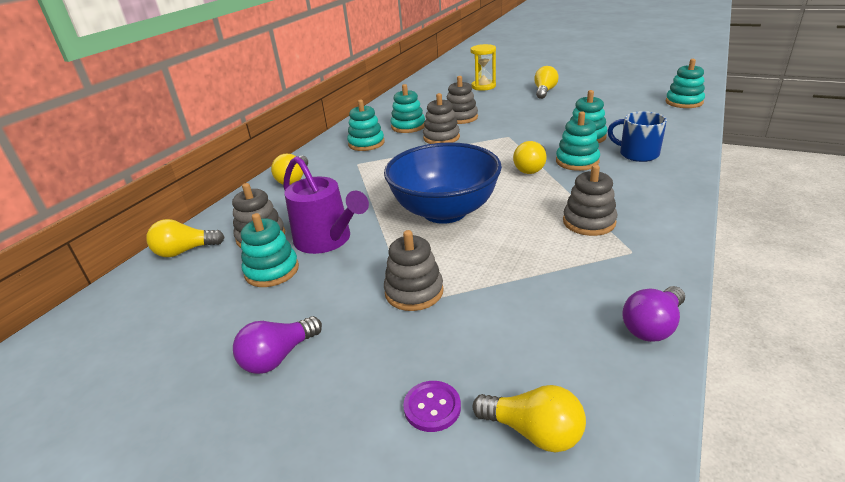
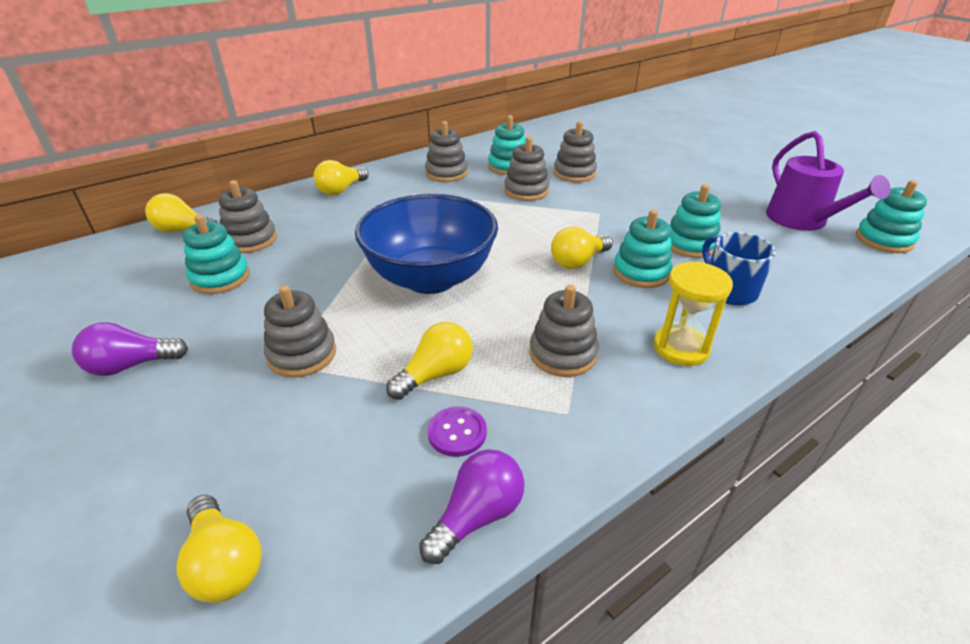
camera: 25 degrees right, 5 degrees up
purple watering can [283,156,369,254] -> purple watering can moved to [766,131,891,231]
turquoise stacking toy [347,100,385,151] -> grey stacking toy [425,121,468,182]
purple button [403,381,461,432] -> purple button moved to [428,406,487,457]
yellow hourglass [470,44,496,91] -> yellow hourglass moved to [653,262,733,366]
yellow light bulb [534,66,559,99] -> yellow light bulb moved to [386,322,473,400]
purple light bulb [622,286,685,342] -> purple light bulb turned 150 degrees clockwise [419,449,525,564]

